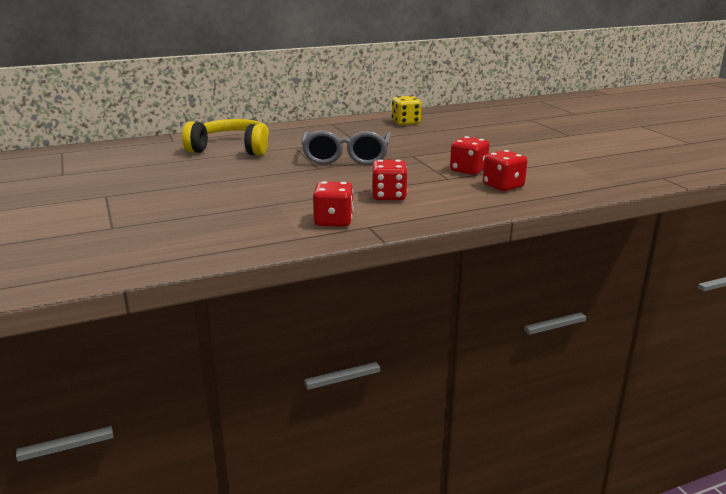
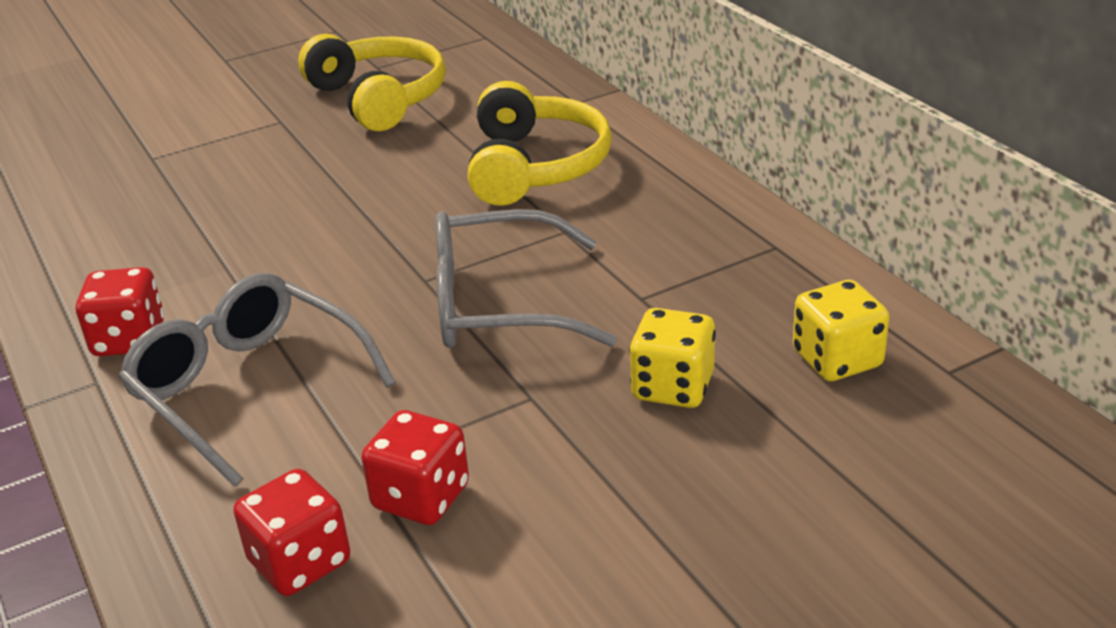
camera: 85 degrees right, 10 degrees up
red dice [371,160,407,200] -> grey glasses [118,273,396,487]
none -> yellow headphones [298,34,446,131]
none -> yellow dice [629,308,716,408]

